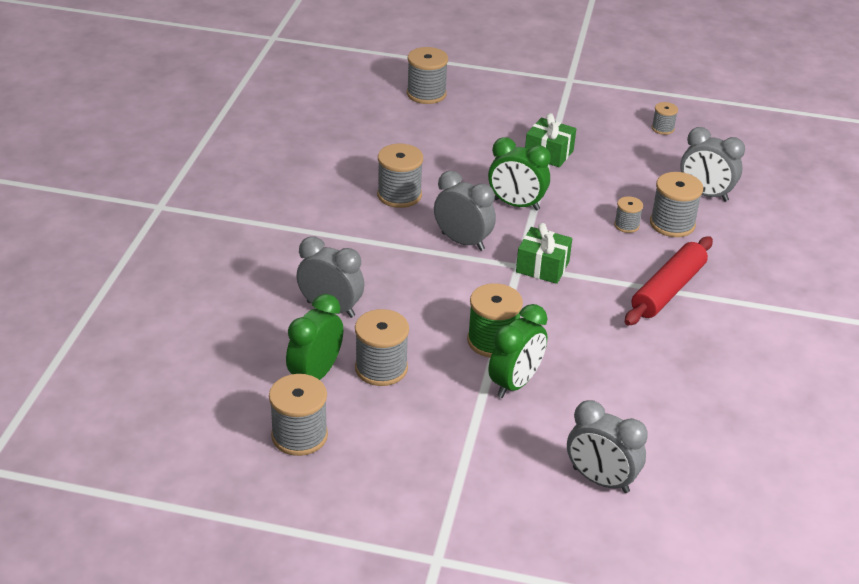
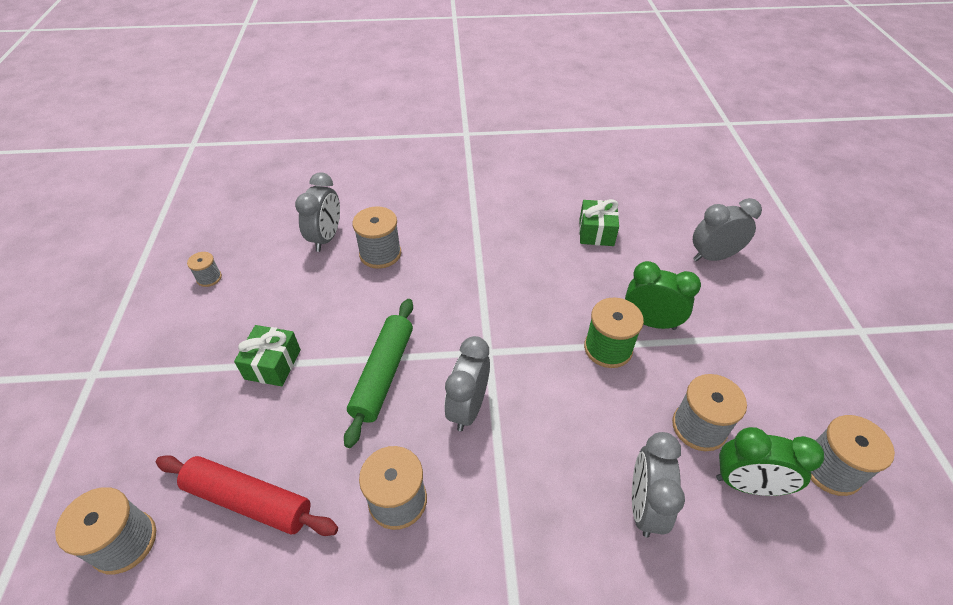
camera: 105 degrees left, 10 degrees up
green clock [488,137,551,211] -> green rolling pin [344,299,413,448]
green gift [516,223,572,284] -> green gift moved to [579,199,619,246]
grey clock [567,400,648,493] -> grey clock turned 120 degrees counterclockwise [693,198,762,262]
grey spool [614,196,643,233] -> none
red rolling pin [625,236,713,326] -> red rolling pin moved to [156,455,338,536]

